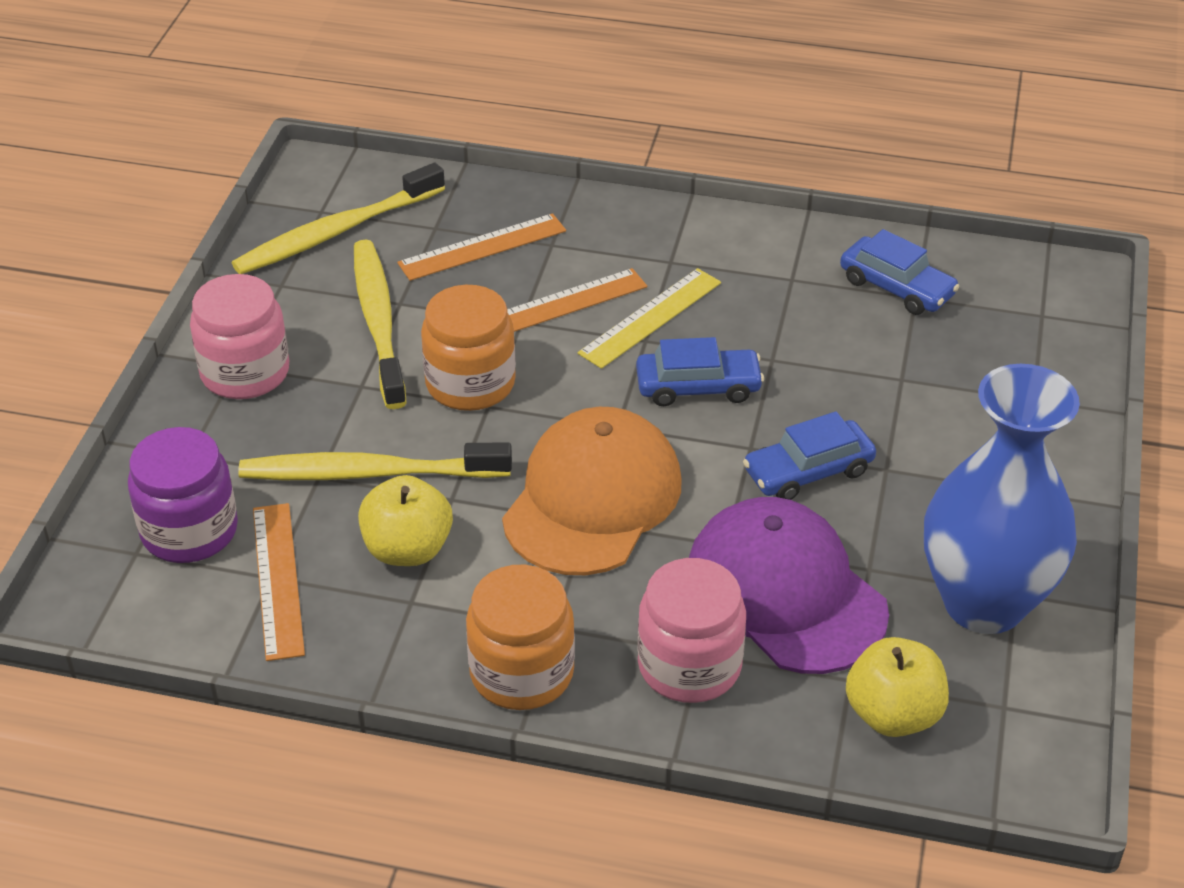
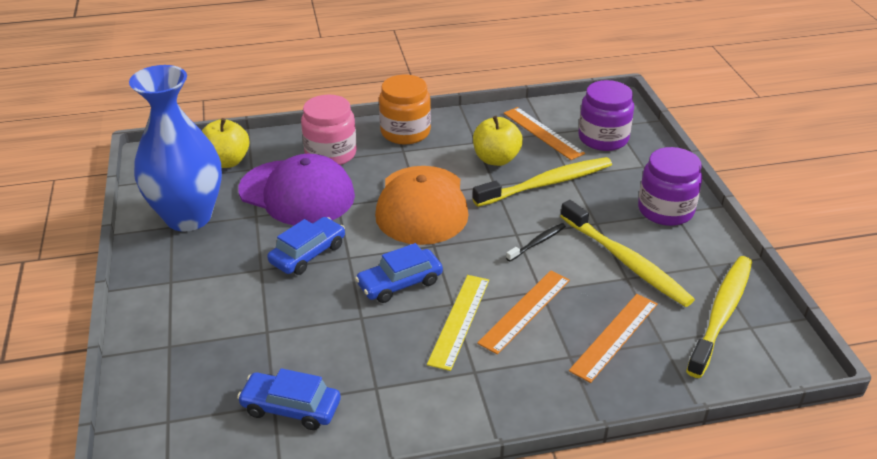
camera: 155 degrees right, 5 degrees down
pink jar [190,274,289,399] -> purple jar [638,147,702,226]
orange jar [421,285,516,411] -> black toothbrush [506,223,566,261]

